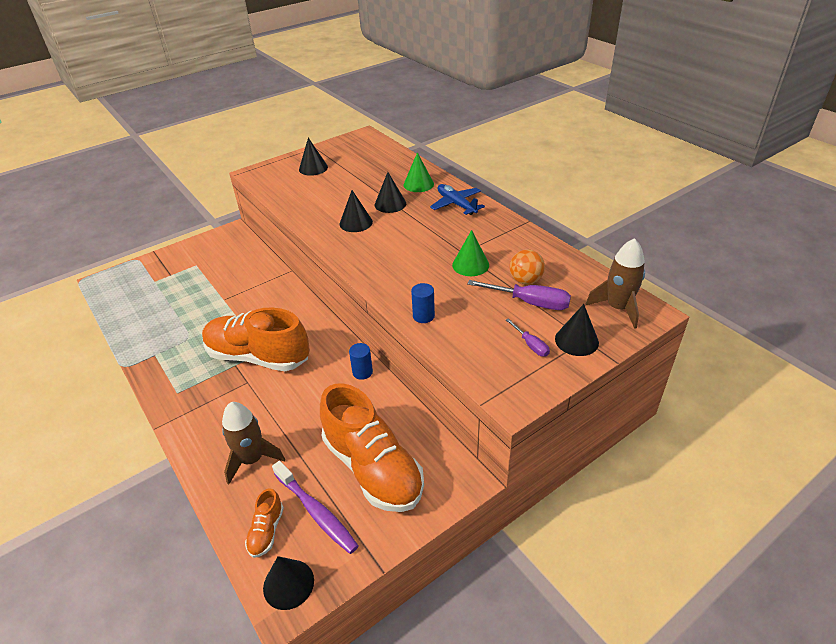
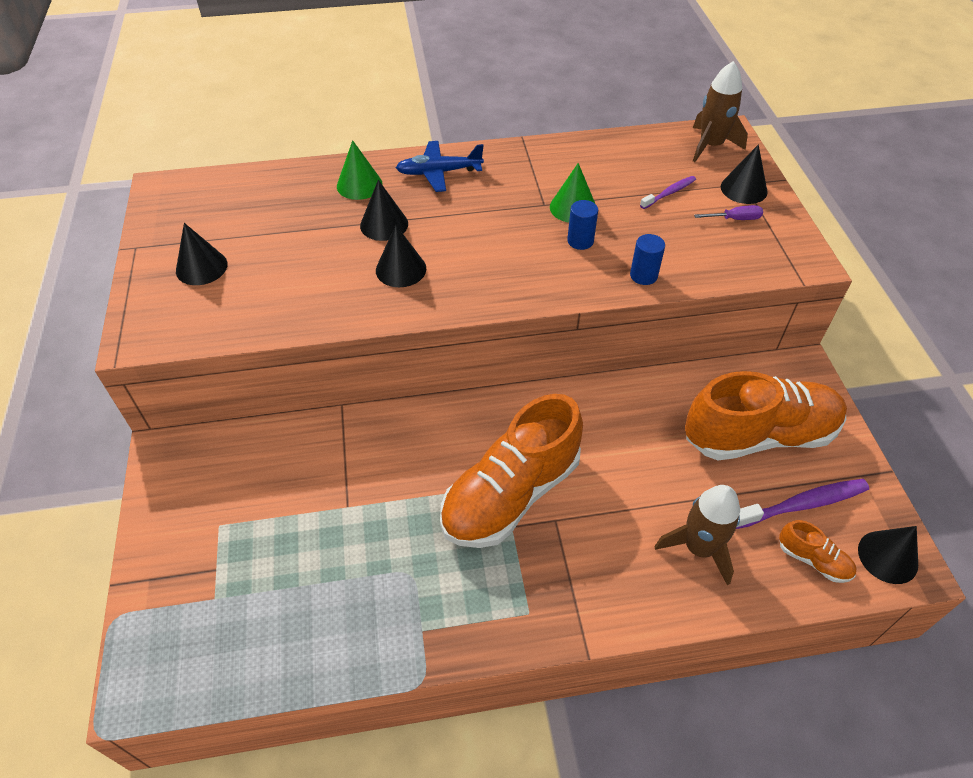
camera: 65 degrees left, 10 degrees up
blue cylinder [349,343,373,380] -> blue cylinder moved to [567,200,598,250]
purple screwdriver [467,280,571,310] -> purple toothbrush [640,176,696,209]
orange ball [509,249,545,284] -> none

